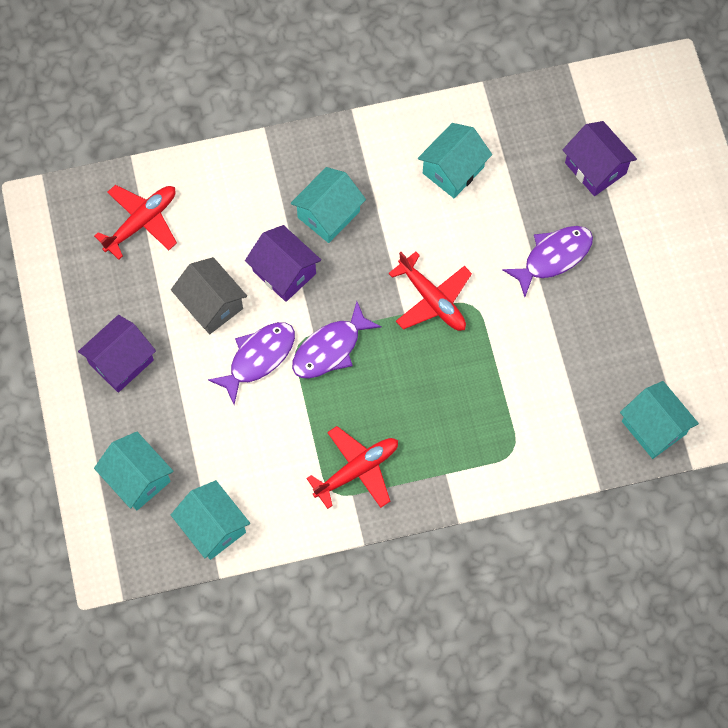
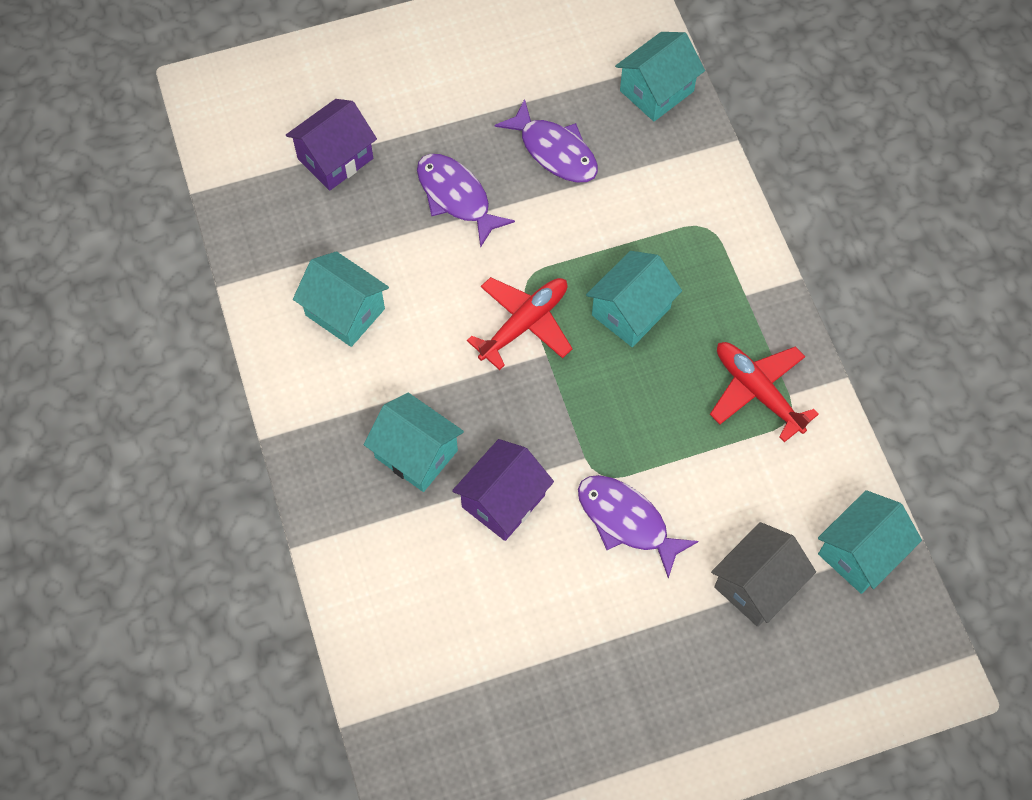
camera: 95 degrees left, 5 degrees down
purple house [78,315,156,393] -> none
red plane [94,185,177,260] -> none
turquoise house [94,431,173,511] -> turquoise house moved to [586,251,682,347]
grey house [171,257,247,334] -> grey house moved to [711,522,816,627]
purple fish [292,302,382,379] -> purple fish moved to [495,99,598,183]

